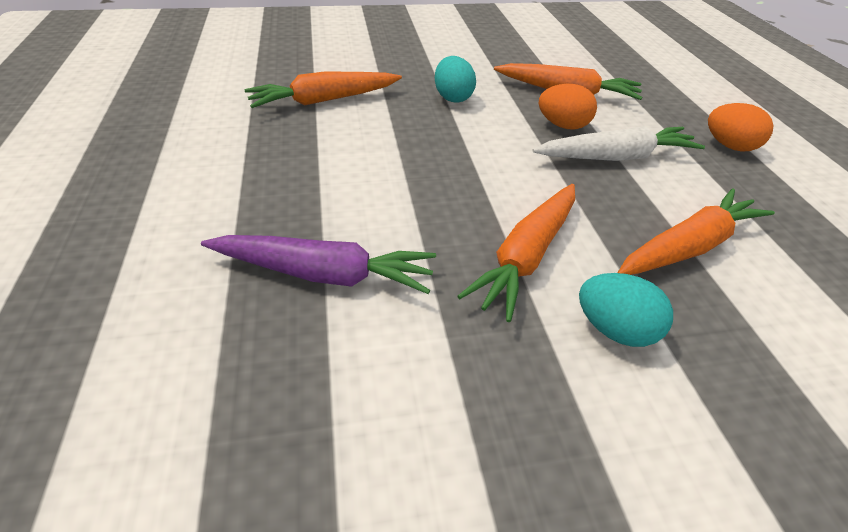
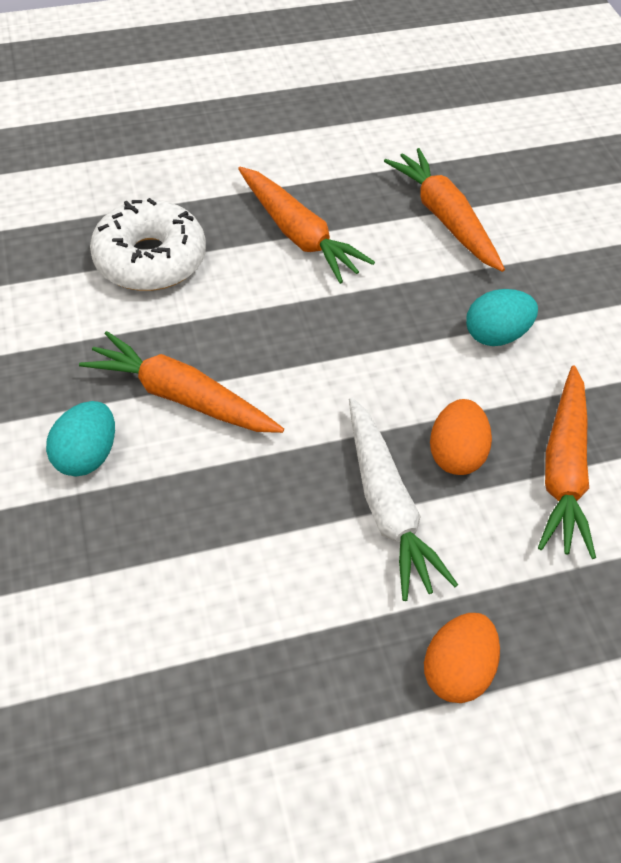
camera: 85 degrees right, 10 degrees up
purple carrot [201,235,436,294] -> white donut [90,198,206,291]
orange carrot [617,188,775,275] -> orange carrot moved to [238,167,375,284]

